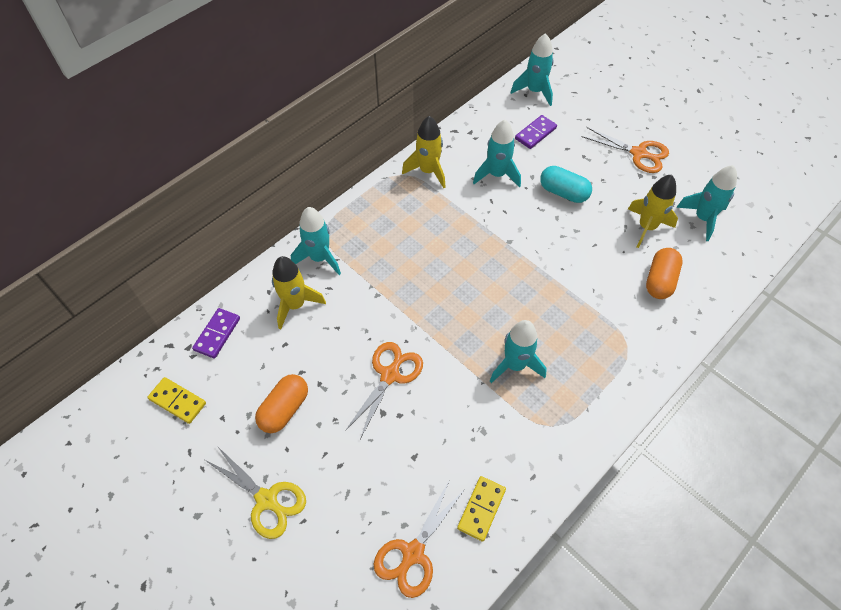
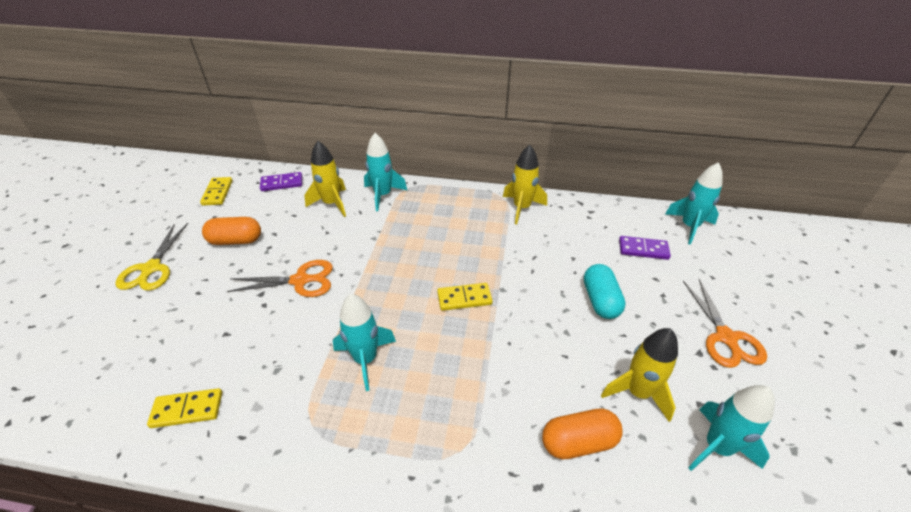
camera: 55 degrees right, 15 degrees down
orange scissors [374,479,465,598] -> none
turquoise rocket [473,120,521,187] -> none
none -> yellow domino [437,283,492,311]

